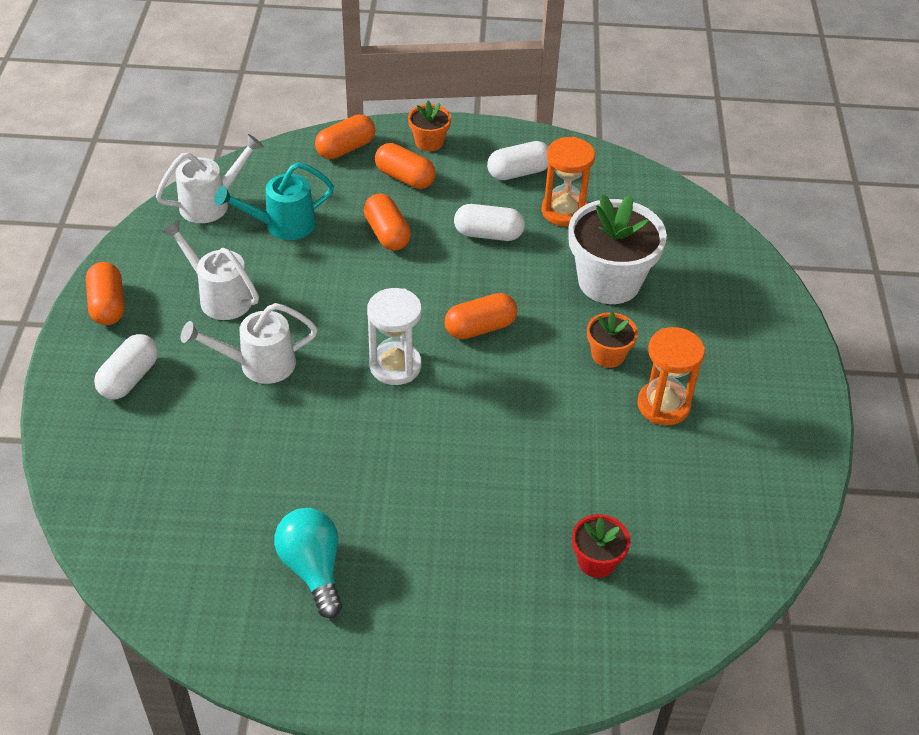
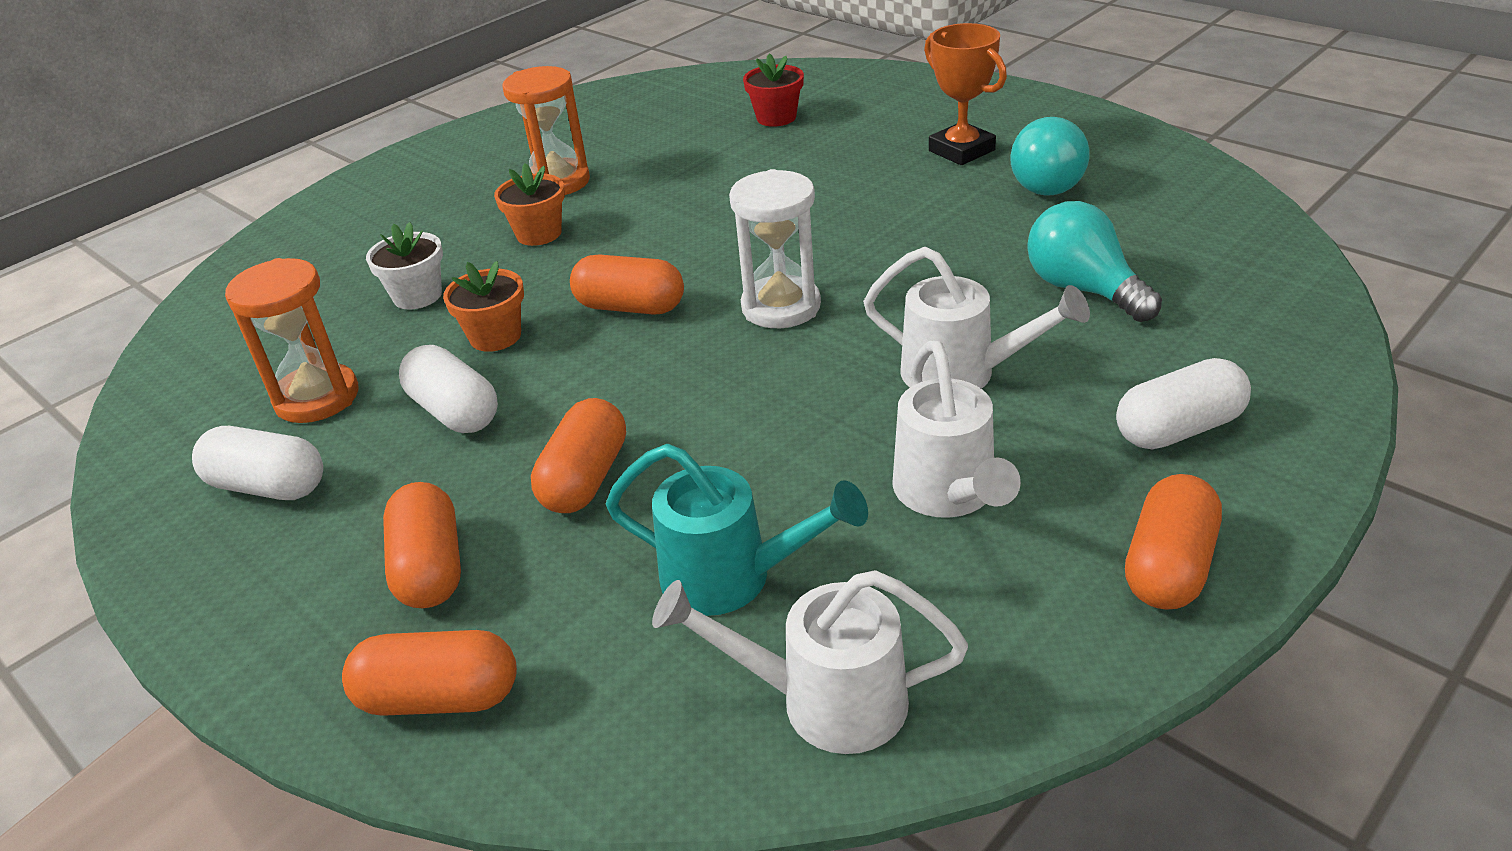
camera: 135 degrees left, 10 degrees down
orange flower pot [408,101,451,151] -> orange flower pot moved to [443,261,524,352]
white flower pot [568,194,667,304] -> white flower pot [366,222,443,310], size x0.50
none -> orange trophy [924,23,1007,165]
none -> turquoise light bulb [1027,201,1162,322]

